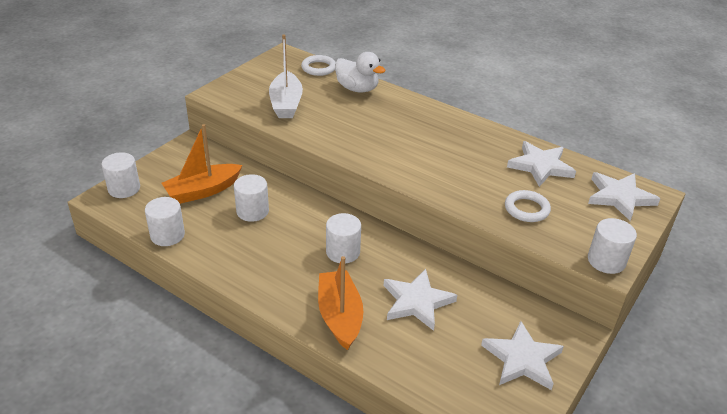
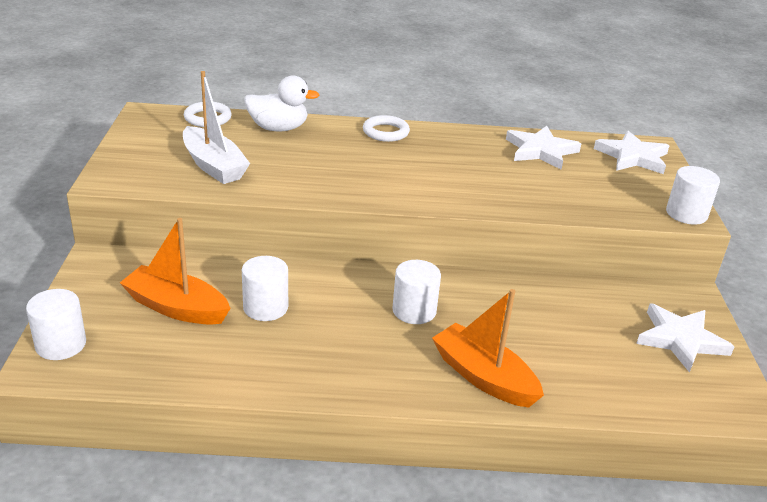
camera: 35 degrees left, 5 degrees down
white cylinder [145,197,185,246] -> none
orange boat [161,124,242,204] -> orange boat turned 90 degrees clockwise [120,218,231,325]
white star [384,269,457,331] -> none
white ring [505,190,551,222] -> white ring moved to [363,115,410,142]

